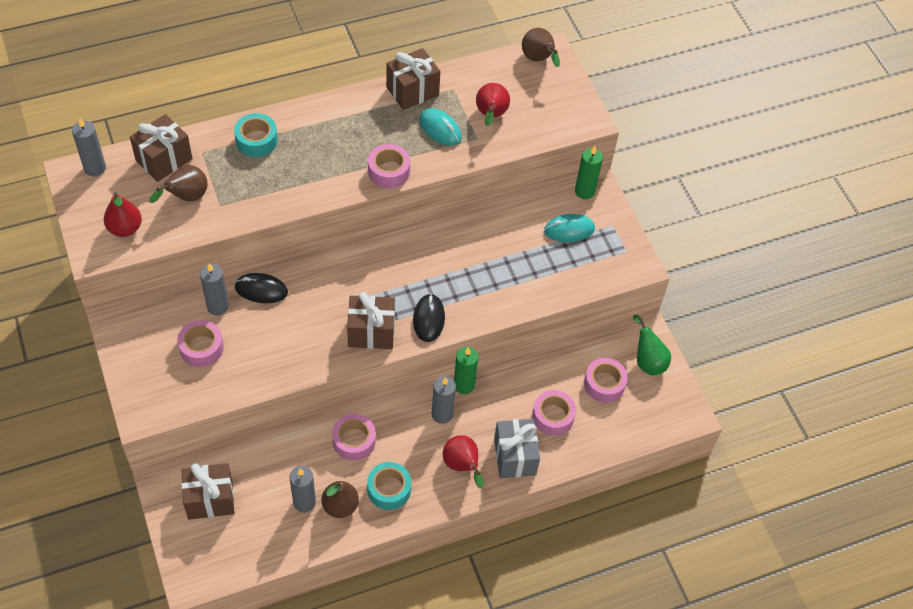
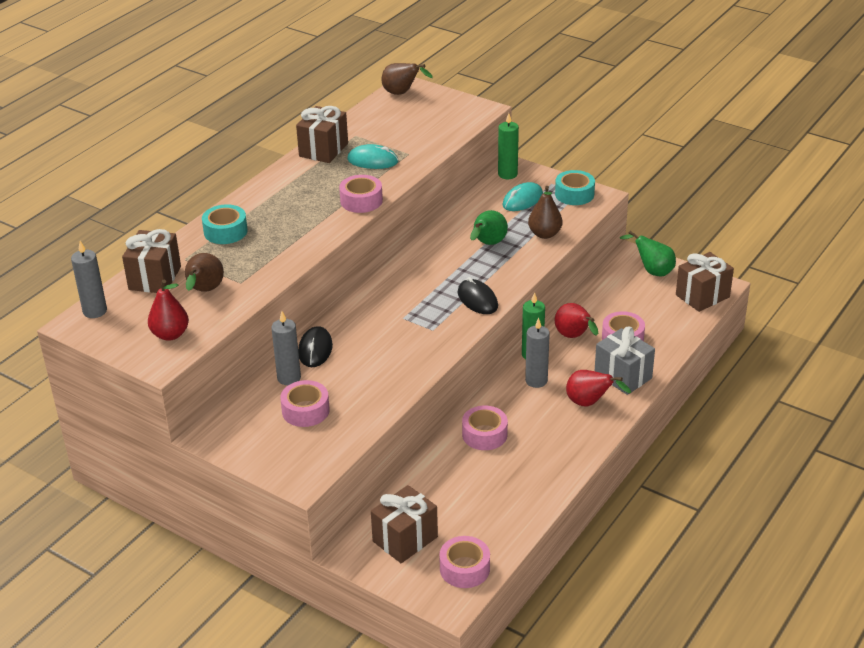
camera: 30 degrees left, 20 degrees down
black mouse [234,273,288,303] -> black mouse turned 60 degrees counterclockwise [298,326,333,367]
grey candle [290,466,316,513] -> none
brown pear [322,481,359,518] -> brown pear moved to [528,186,563,239]
brown gift [347,292,395,349] -> brown gift moved to [676,252,734,312]
turquoise tape [367,462,411,510] -> turquoise tape moved to [555,170,595,205]
red pear [476,83,510,126] -> red pear moved to [555,303,598,338]
pink tape [584,358,628,403] -> pink tape moved to [439,536,490,588]
none -> green pear [470,210,508,245]

